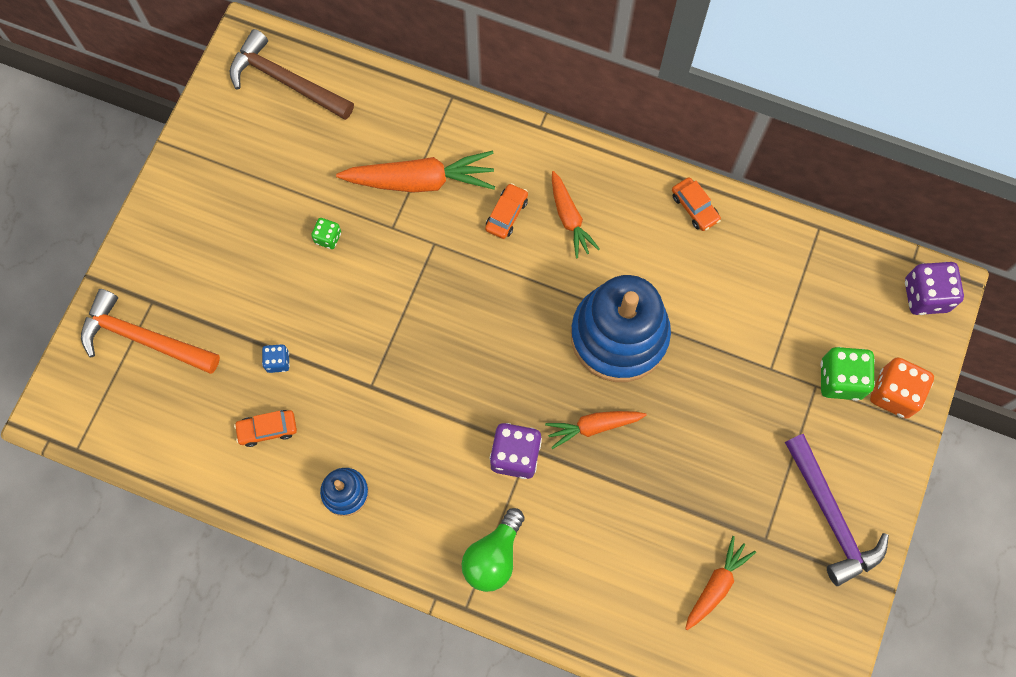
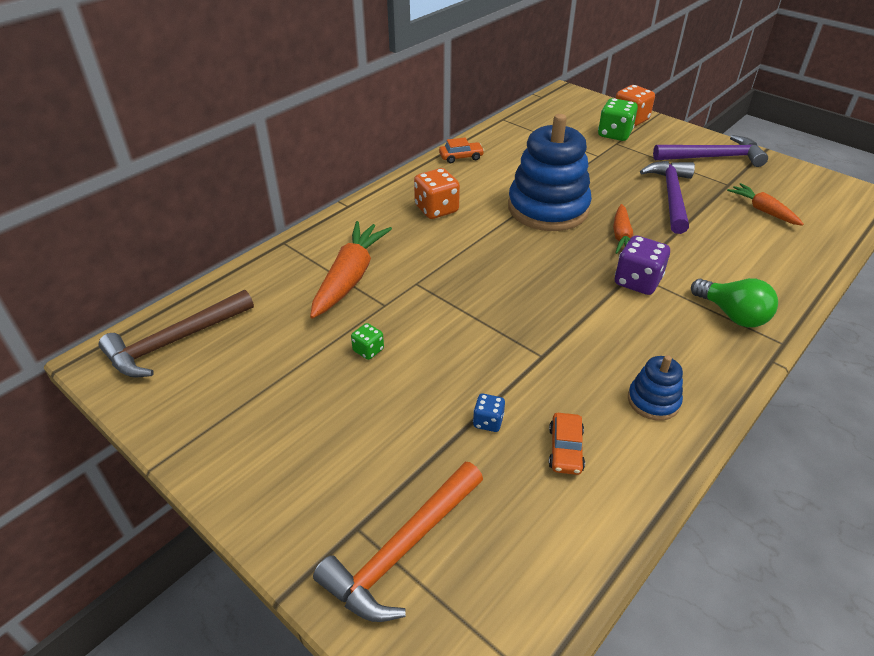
camera: 70 degrees left, 30 degrees down
orange car [485,183,528,239] -> none
orange carrot [552,171,600,258] -> orange dice [414,168,460,219]
purple dice [905,262,964,315] -> none
none -> purple hammer [640,161,695,234]

